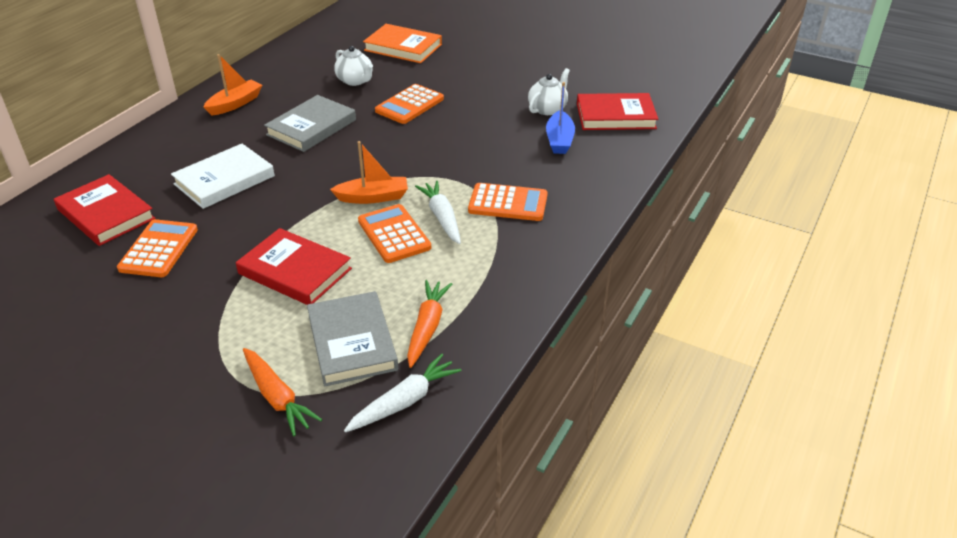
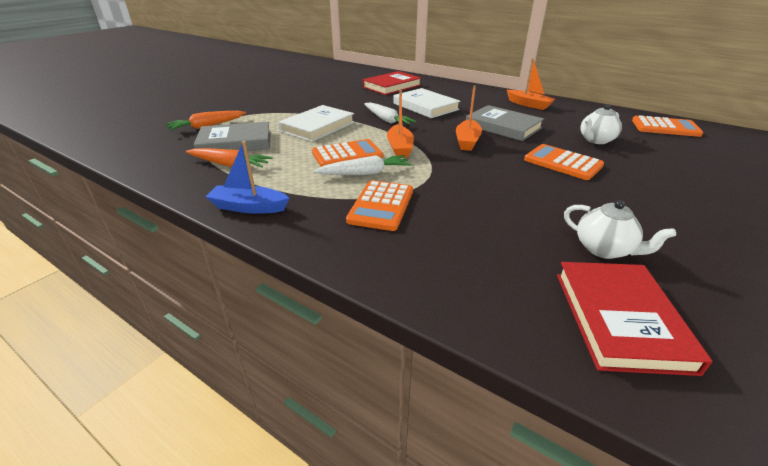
camera: 95 degrees right, 5 degrees down
orange calculator [117,219,198,277] -> orange calculator moved to [632,115,703,137]
red book [236,228,352,305] -> white book [278,105,355,142]
white carrot [344,354,462,432] -> white carrot moved to [364,102,416,126]
orange book [363,24,442,63] -> none
blue boat [546,82,575,154] -> blue boat moved to [206,141,289,214]
none -> orange boat [456,85,482,151]

